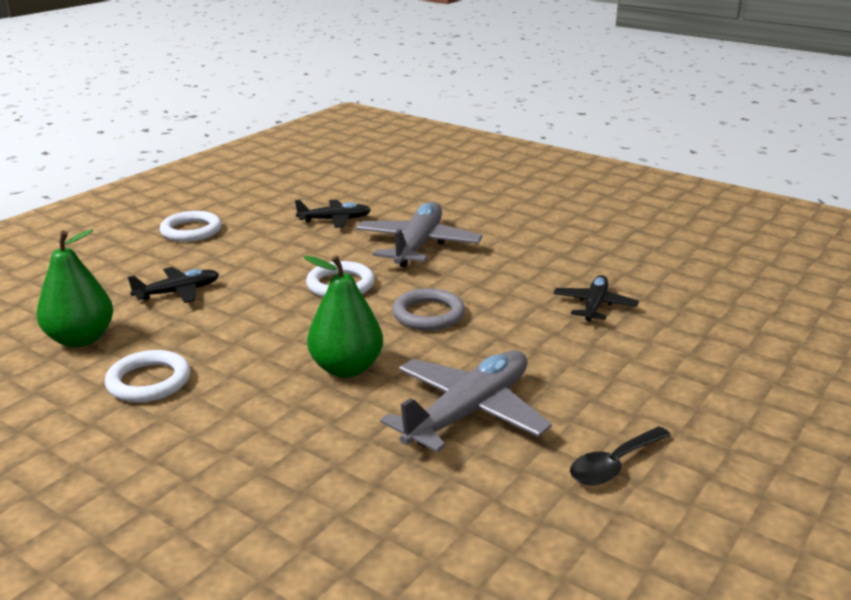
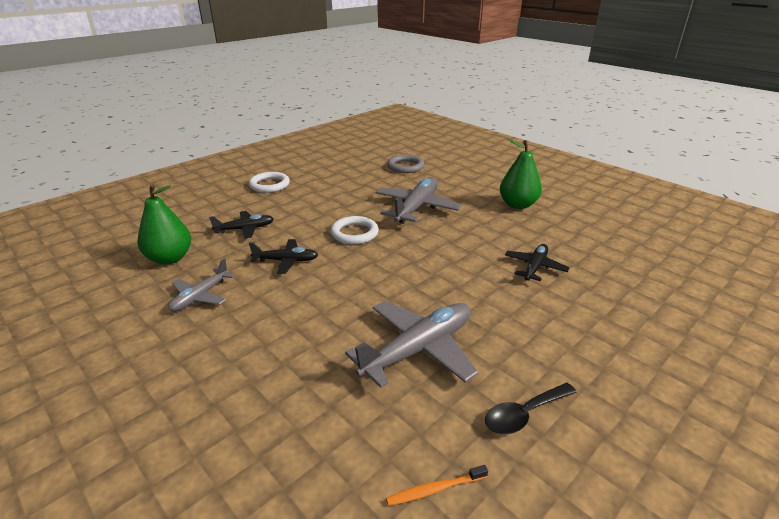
camera: 10 degrees right, 5 degrees up
white ring [105,350,190,402] -> grey plane [169,258,235,311]
black plane [295,200,371,228] -> black plane moved to [249,239,318,274]
green pear [303,255,383,378] -> green pear moved to [500,139,542,209]
grey ring [392,288,465,331] -> grey ring moved to [387,155,424,173]
none -> orange toothbrush [386,465,488,506]

